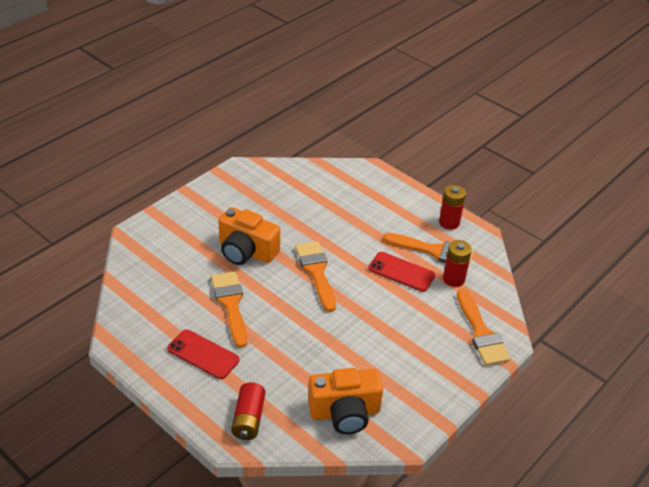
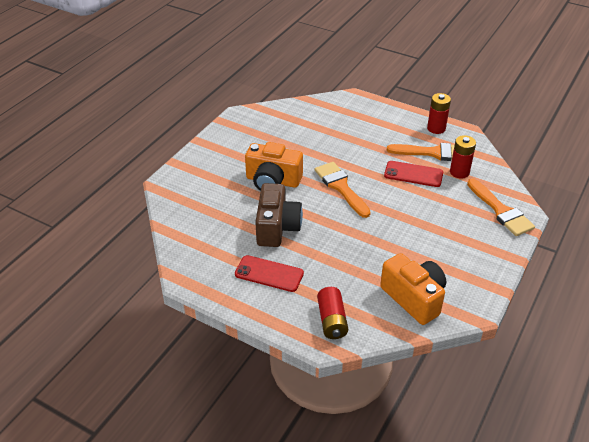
camera: 10 degrees left, 0 degrees up
orange brush [211,272,247,348] -> brown camera [255,183,303,247]
orange camera [308,368,383,434] -> orange camera turned 105 degrees counterclockwise [380,253,446,325]

